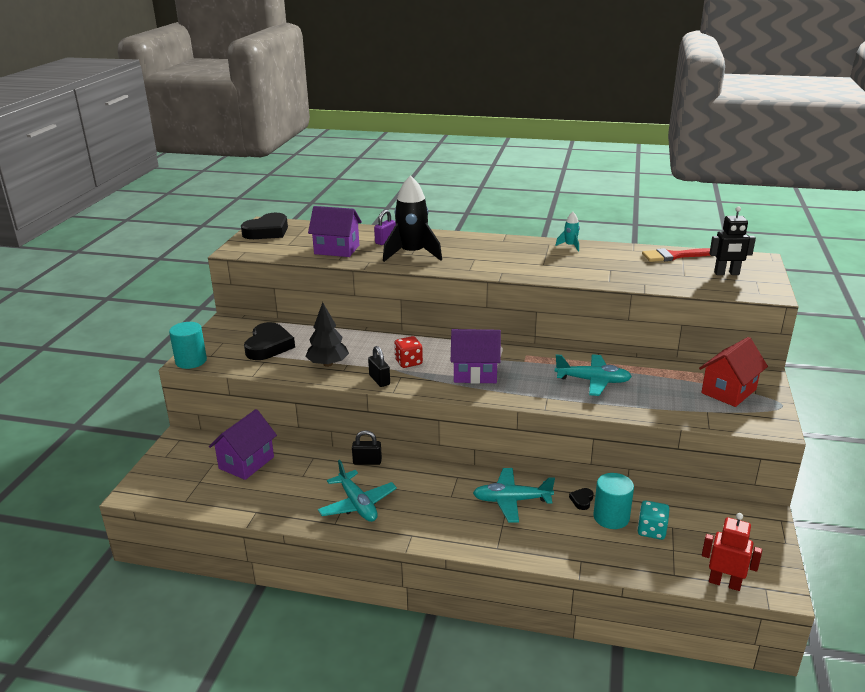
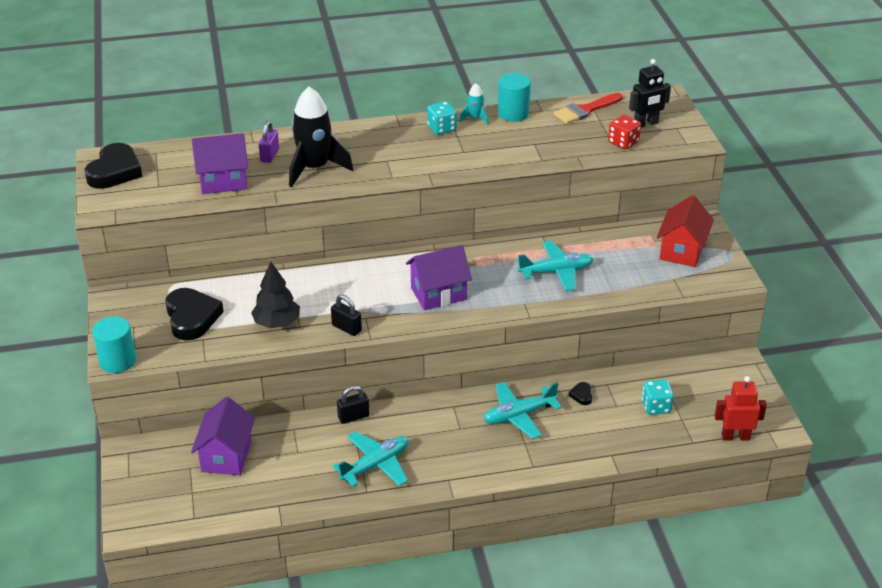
camera: 25 degrees left, 10 degrees up
turquoise plane [318,460,397,522] -> turquoise plane turned 75 degrees counterclockwise [333,431,408,487]
red dice [394,336,423,368] -> red dice moved to [608,115,641,150]
turquoise cylinder [594,473,634,529] -> turquoise cylinder moved to [498,73,531,122]
none -> turquoise dice [427,101,457,135]

